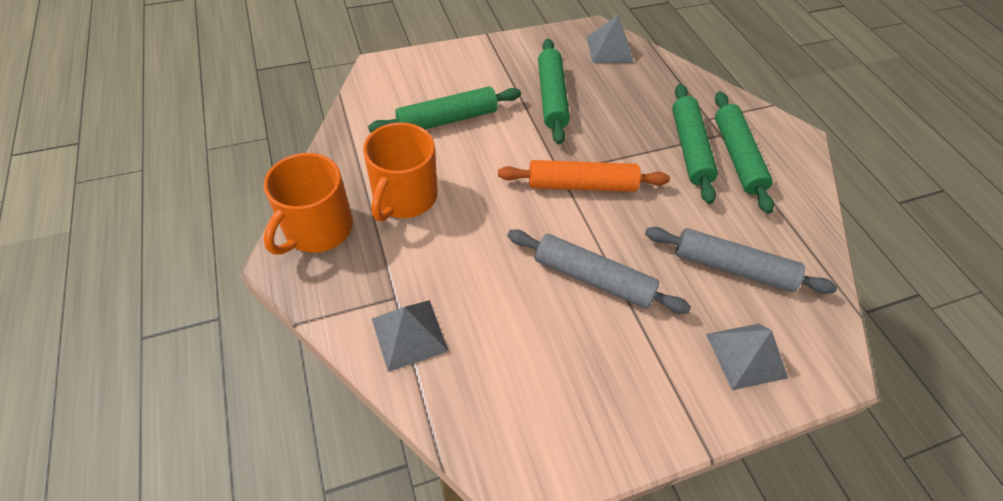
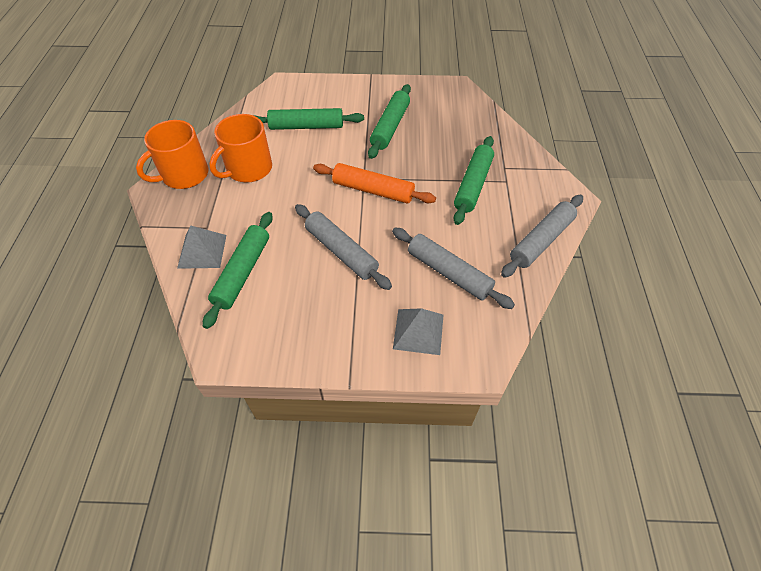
camera: 25 degrees right, 0 degrees up
grey pyramid [587,15,633,63] -> none
green rolling pin [715,91,774,214] -> green rolling pin moved to [203,212,273,329]
none -> grey rolling pin [501,195,583,278]

